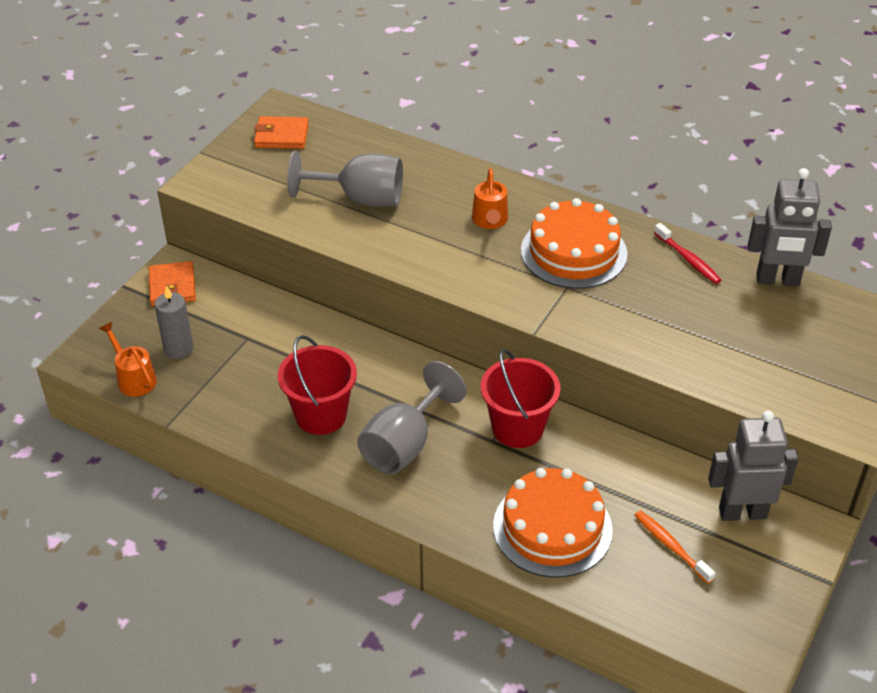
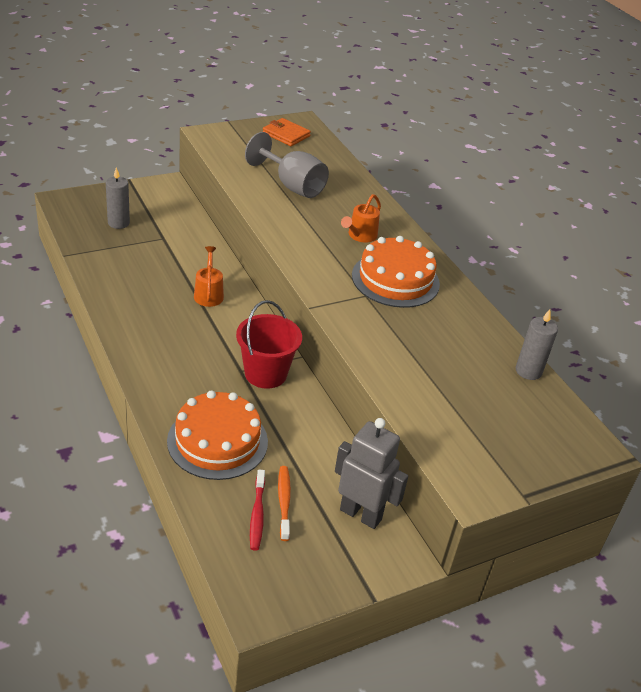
camera: 30 degrees right, 5 degrees down
orange watering can [99,322,157,397] -> orange watering can moved to [194,246,224,307]
orange wallet [149,261,196,306] -> none
red bucket [278,335,357,435] -> none
grey goblet [357,361,467,474] -> none
red toothbrush [654,223,721,284] -> red toothbrush moved to [250,470,265,551]
grey robot [748,168,832,286] -> grey candle [516,309,558,380]

